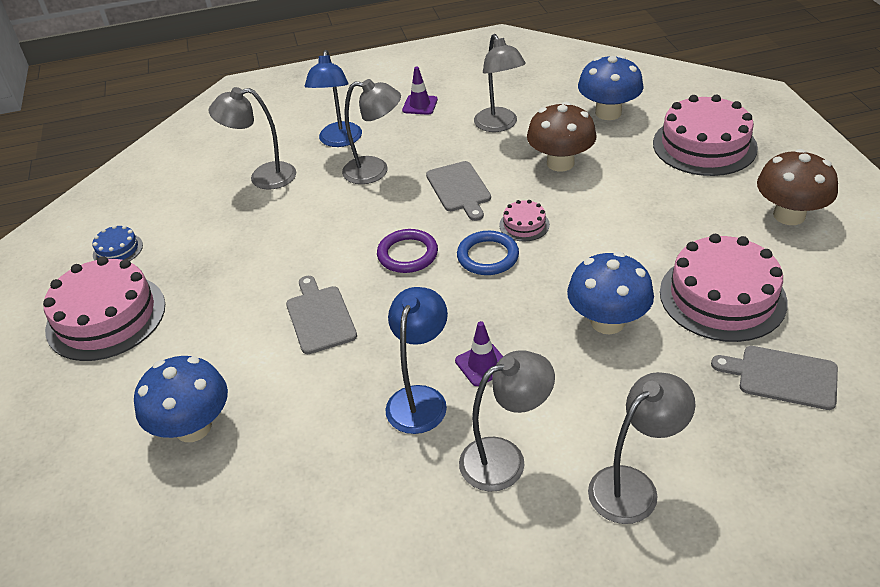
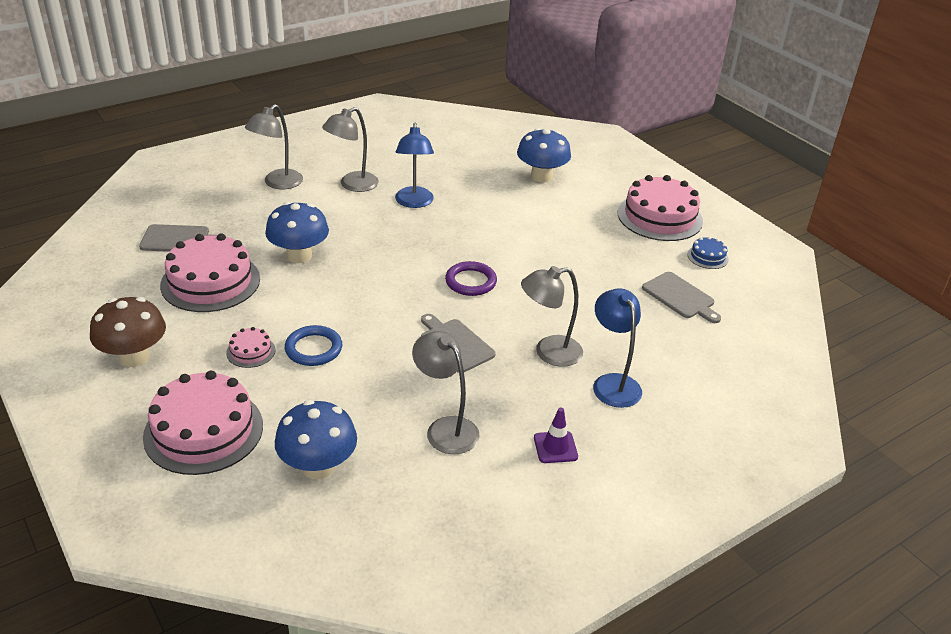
camera: 155 degrees right, 5 degrees down
grey lamp [209,87,296,190] -> none
grey cutting board [286,276,357,354] -> grey cutting board moved to [642,272,721,323]
purple traffic cone [455,321,503,386] -> none
blue ring [457,231,519,275] -> blue ring moved to [285,325,342,366]
pink cake [499,200,550,241] -> pink cake moved to [226,327,275,368]
brown mushroom [527,102,597,171] -> none

